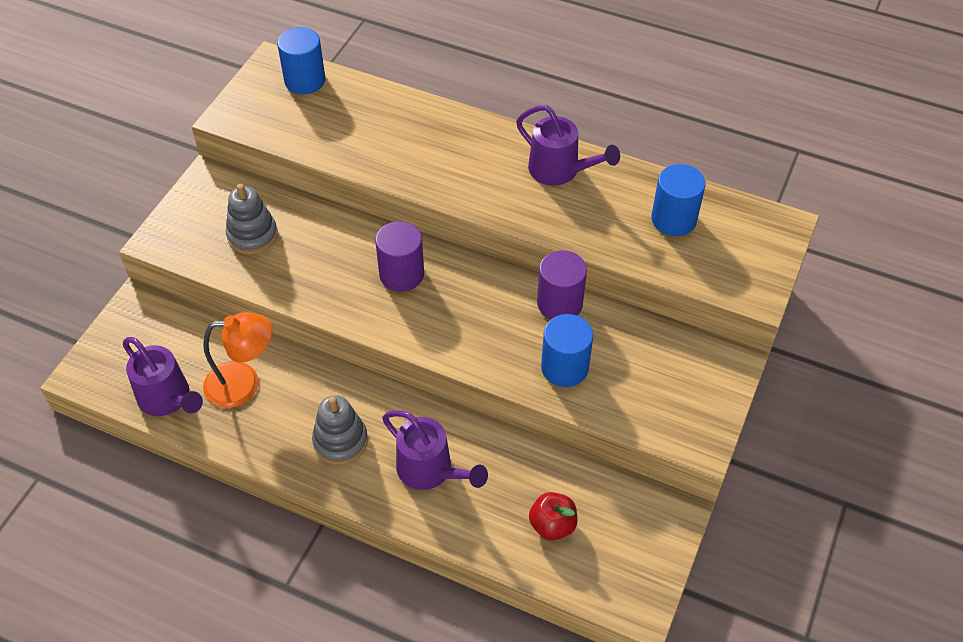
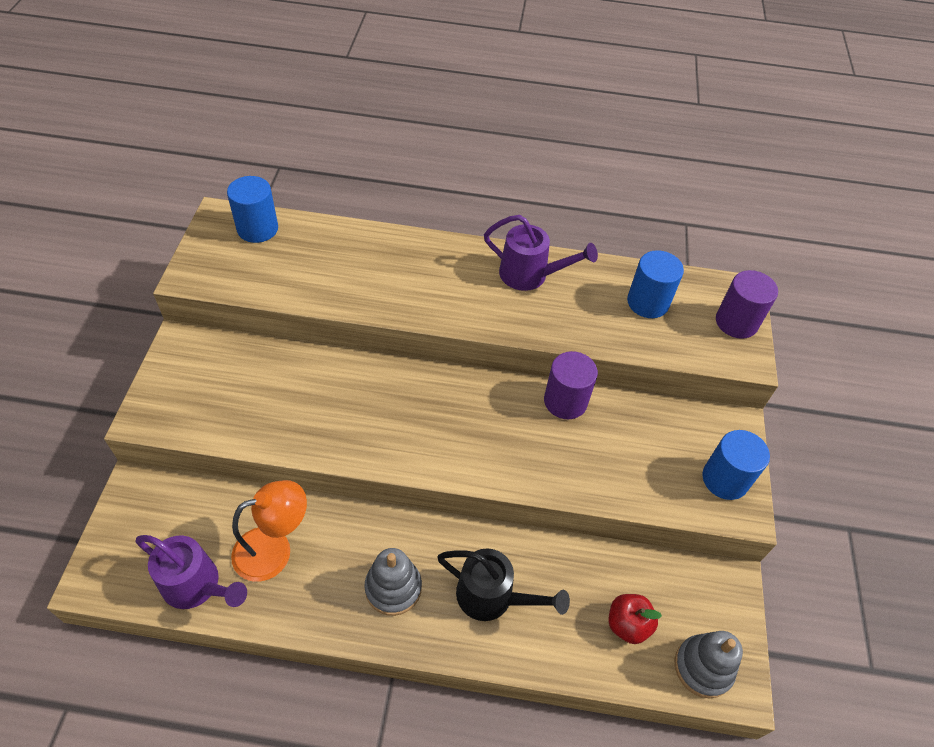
camera: 20 degrees left, 0 degrees up
grey stacking toy [226,184,278,254] -> grey stacking toy moved to [675,631,743,699]
purple cylinder [375,221,424,292] -> purple cylinder moved to [716,270,778,339]
purple watering can [382,410,488,490] -> black watering can [437,549,570,621]
blue cylinder [541,314,593,387] -> blue cylinder moved to [702,430,770,500]

